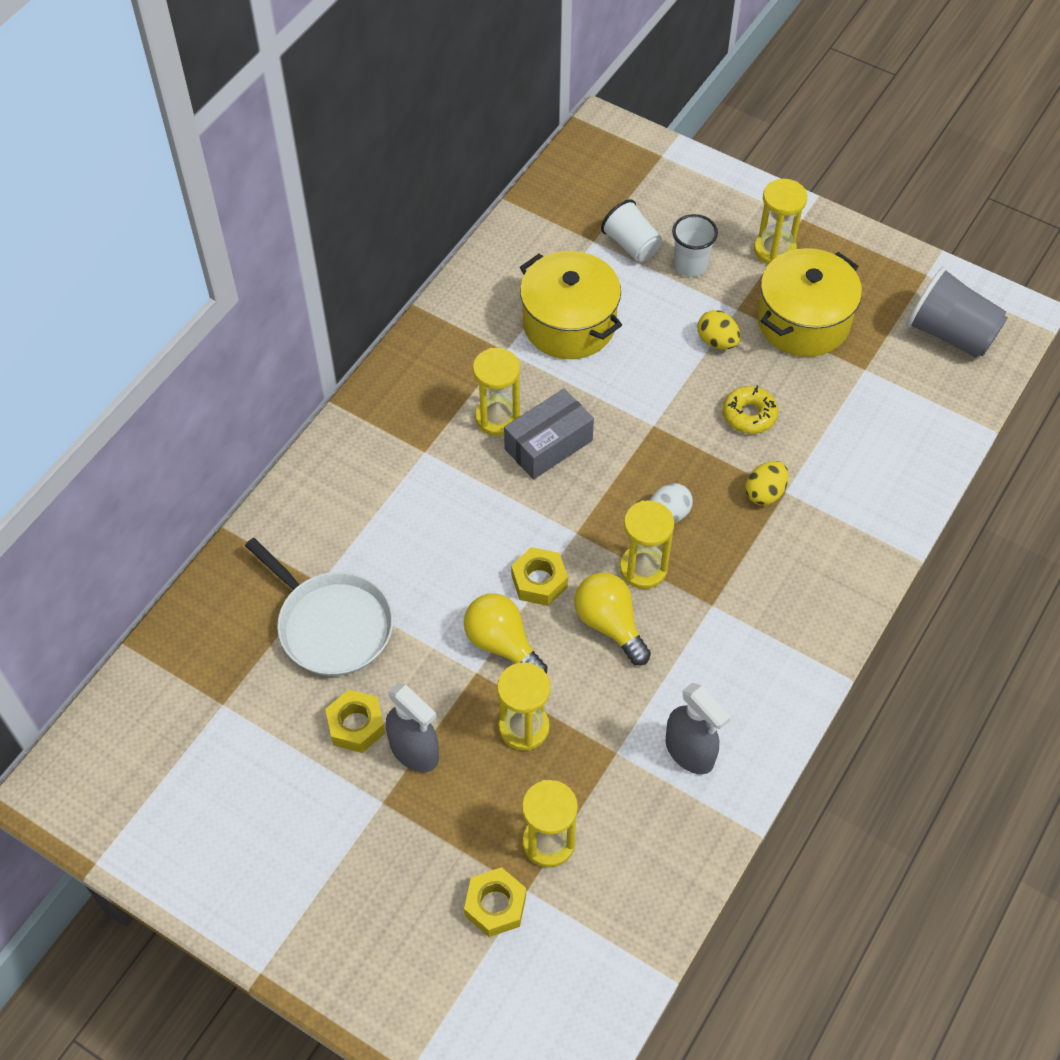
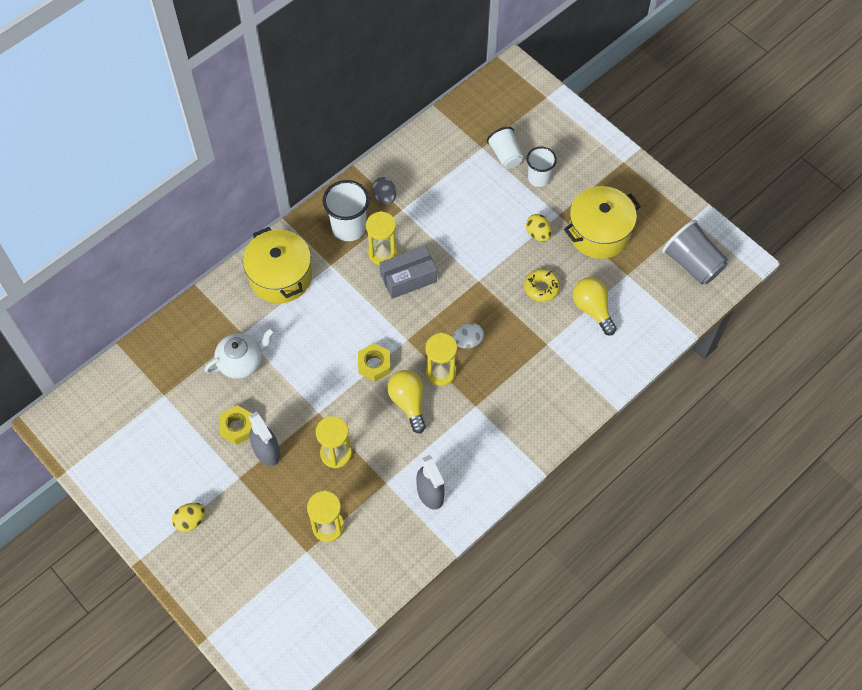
camera: 15 degrees right, 5 degrees up
white pan [245,538,393,676] -> white teapot [204,328,274,379]
yellow light bulb [464,593,548,674] -> yellow light bulb moved to [573,277,617,336]
yellow nut [464,867,526,937] -> none
yellow pot [520,251,622,359] -> yellow pot moved to [243,227,312,303]
yellow egg [745,461,789,505] -> yellow egg moved to [172,503,205,532]
yellow hourglass [754,179,807,264] -> none
none -> white cup [323,180,370,241]
none -> grey egg [372,177,396,205]

